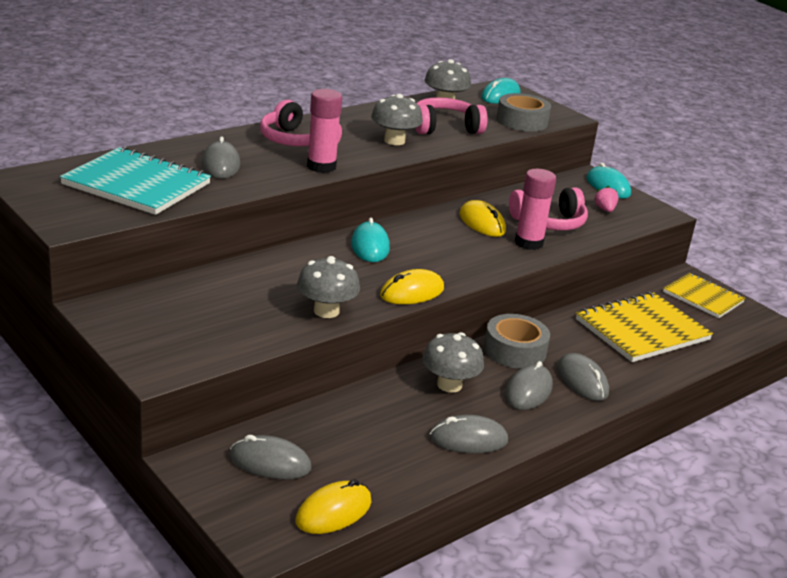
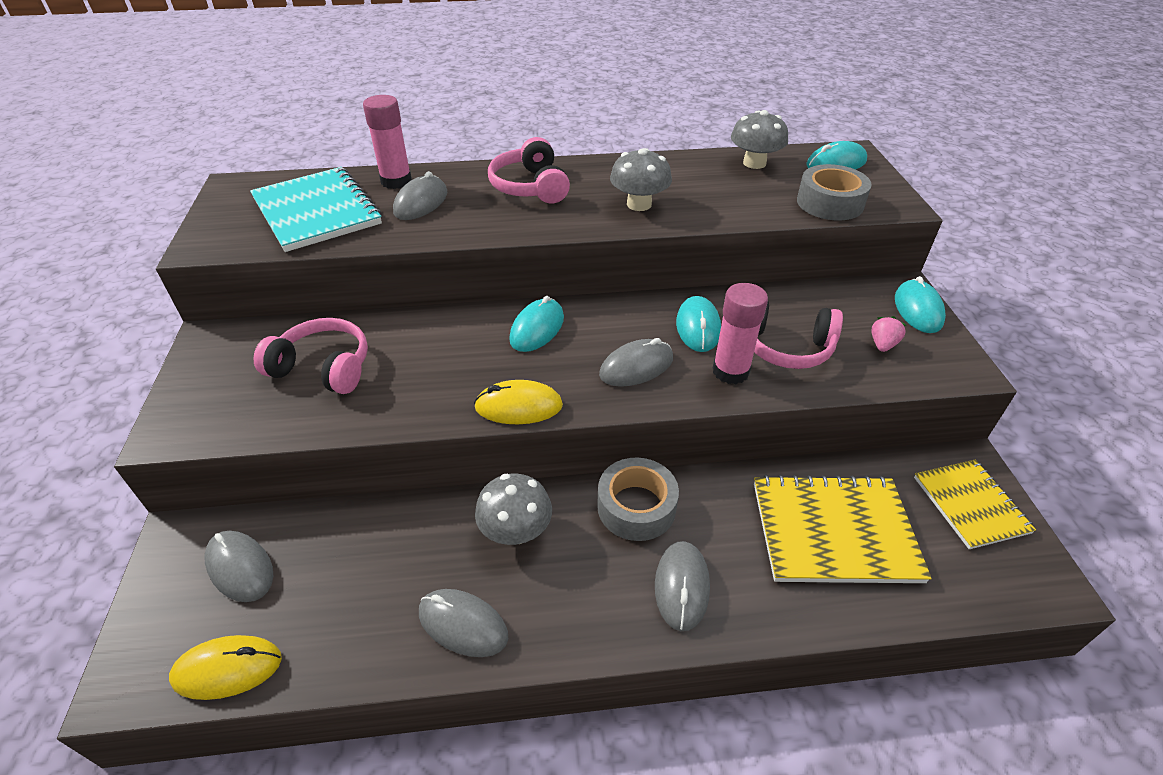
camera: 35 degrees right, 15 degrees up
grey mushroom [297,256,360,318] -> none
pink glue stick [307,89,342,173] -> pink glue stick moved to [363,95,412,189]
pink headphones [415,97,488,134] -> pink headphones moved to [254,318,368,394]
yellow mouse [460,200,506,237] -> turquoise mouse [676,296,721,352]
grey mouse [505,361,553,410] -> grey mouse moved to [599,338,673,387]

